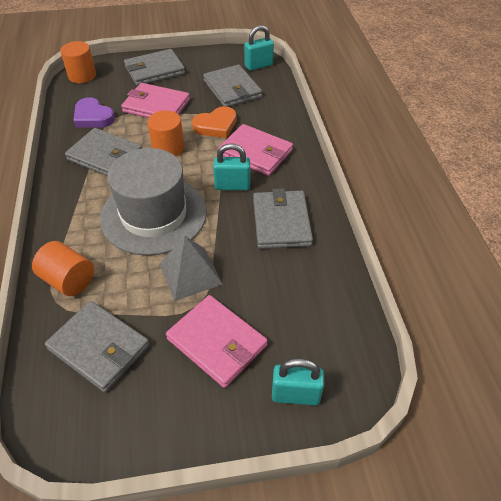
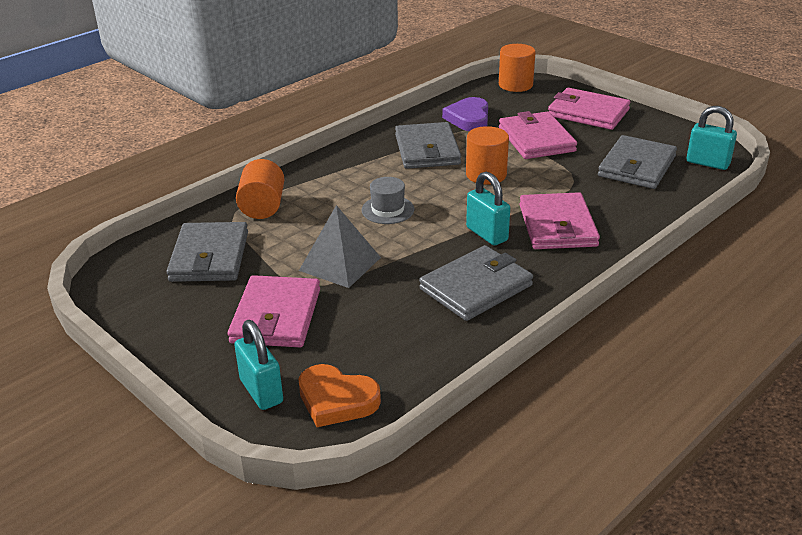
camera: 55 degrees right, 15 degrees down
grey hat [100,148,207,256] -> grey hat [361,177,414,224], size x0.42
grey wallet [124,49,185,86] -> pink wallet [548,88,630,130]
orange heart [192,106,236,138] -> orange heart moved to [298,364,381,427]

